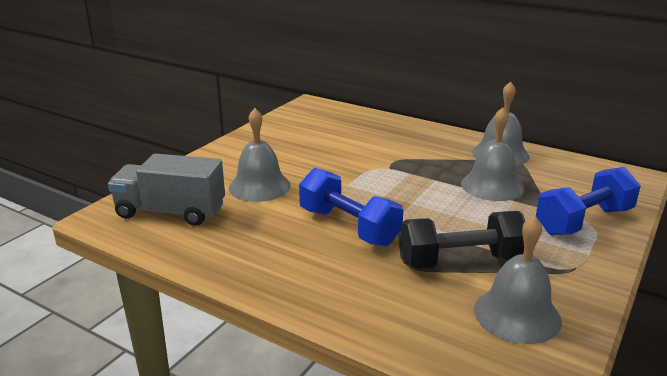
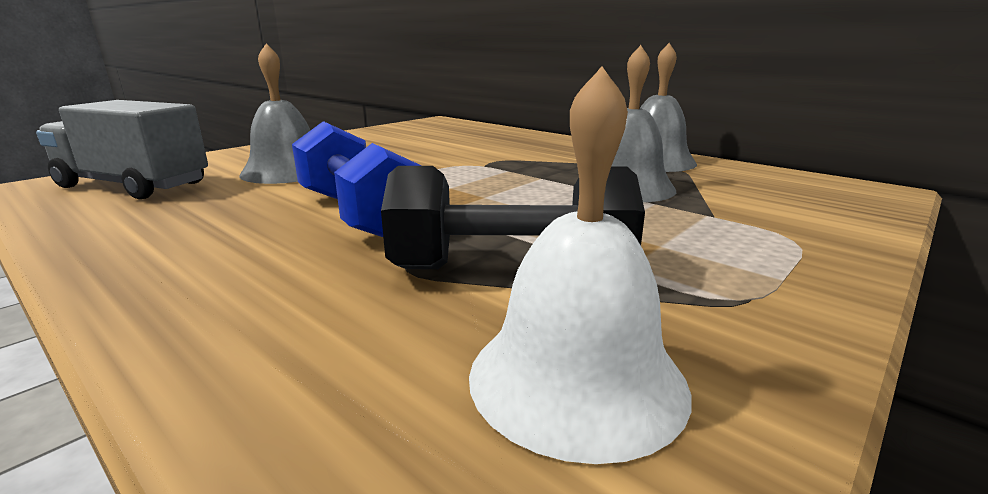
camera: 10 degrees right, 5 degrees down
grey bell [474,215,562,344] -> white bell [469,66,692,464]
blue dumbbell [536,167,641,235] -> none

